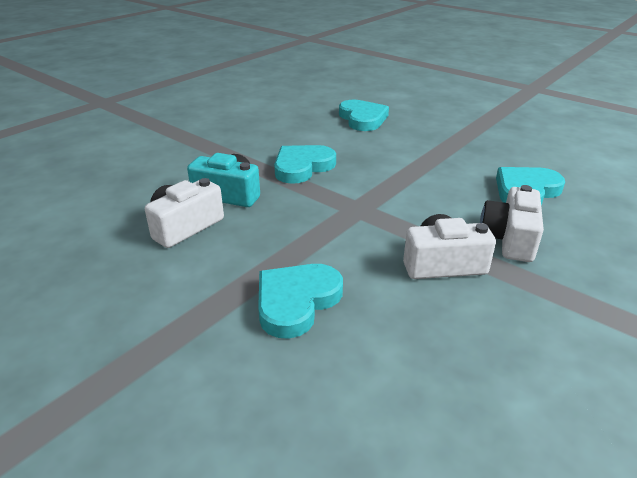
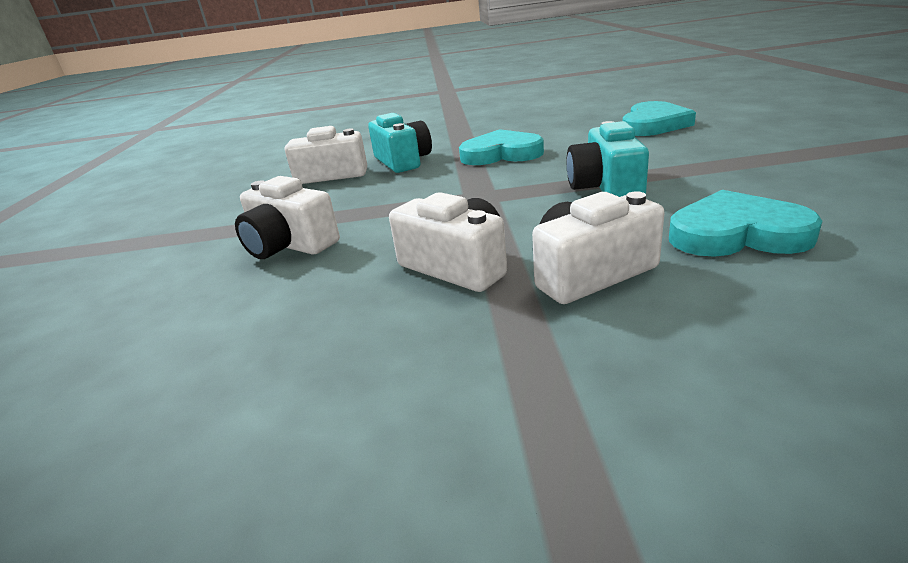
camera: 50 degrees right, 5 degrees down
turquoise heart [258,264,343,339] -> white camera [235,176,340,259]
none -> turquoise camera [567,121,649,197]

